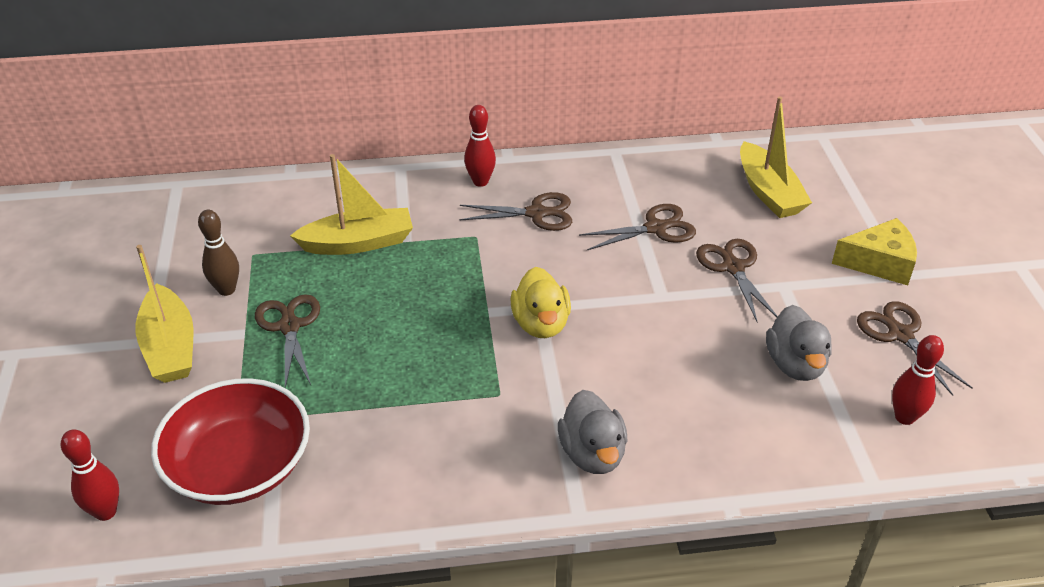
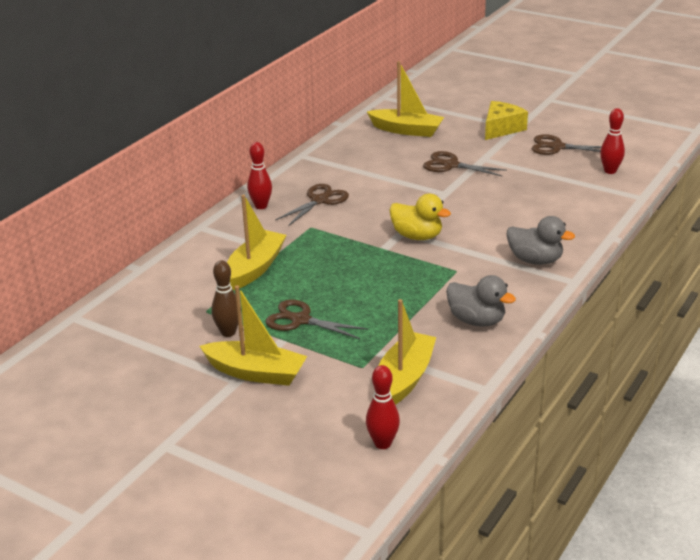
camera: 50 degrees left, 10 degrees down
red bowl [151,378,310,505] -> yellow boat [379,299,436,405]
brown scissors [579,204,696,250] -> none
grey duck [766,305,832,381] -> grey duck moved to [446,275,516,326]

